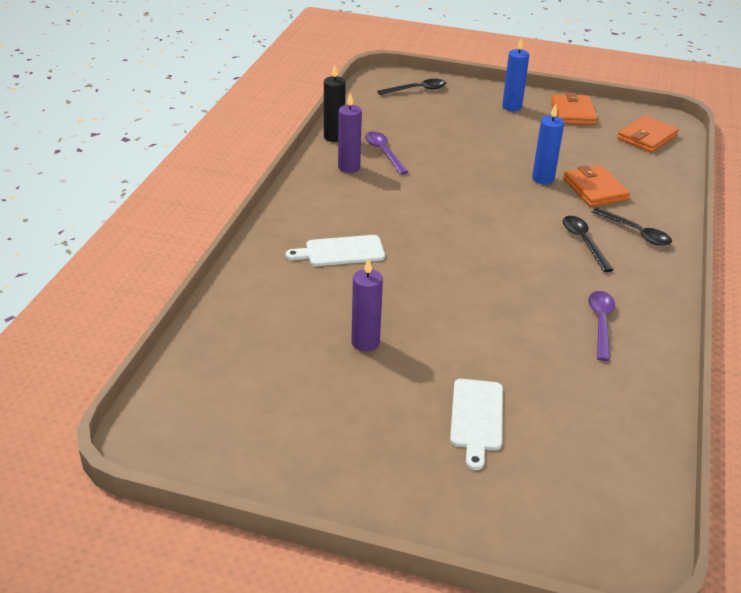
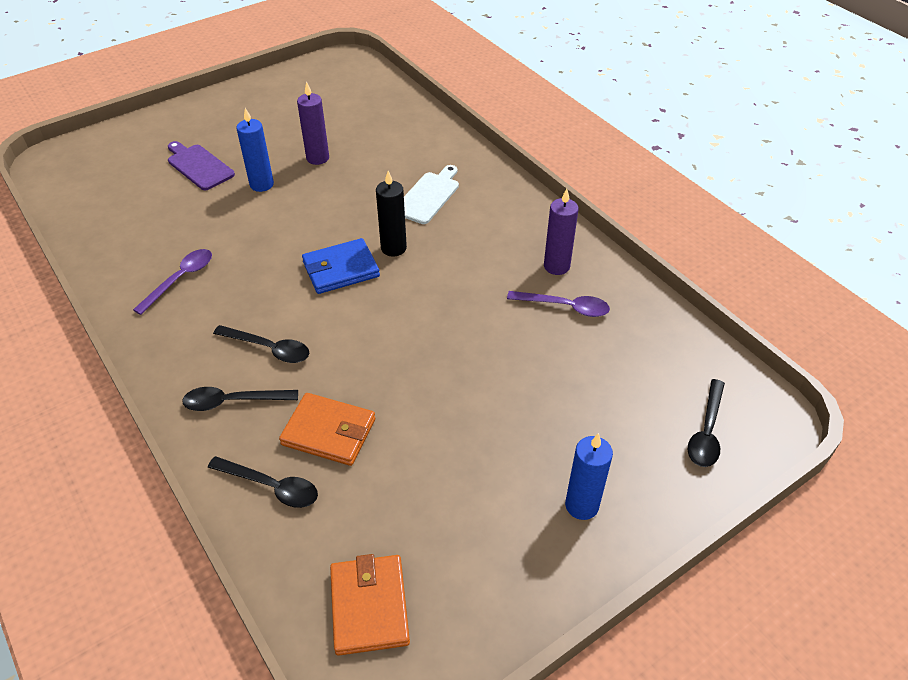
camera: 130 degrees right, 10 degrees up
black candle [324,65,346,142] -> black candle moved to [376,171,407,257]
white cutting board [450,379,503,470] -> purple cutting board [168,141,235,190]
blue candle [532,104,564,184] -> blue candle moved to [236,108,274,192]
orange wallet [551,93,598,125] -> none
purple spoon [588,291,615,361] -> purple spoon turned 105 degrees counterclockwise [133,249,212,315]
none -> black spoon [208,456,318,508]
none -> blue wallet [302,238,380,294]

